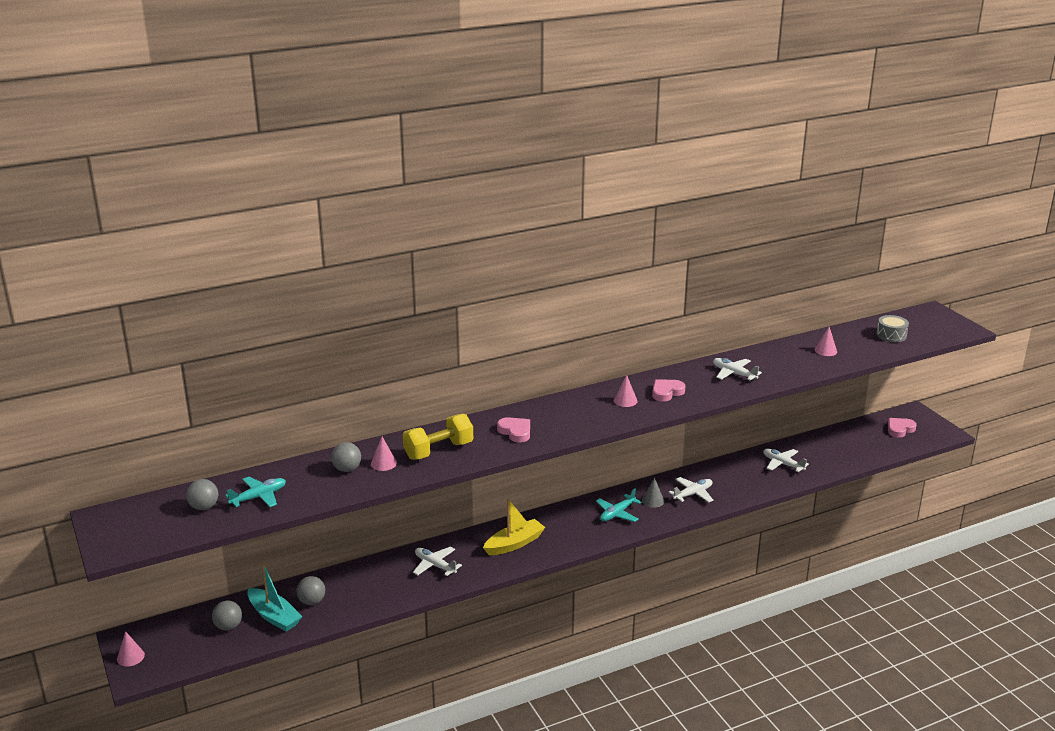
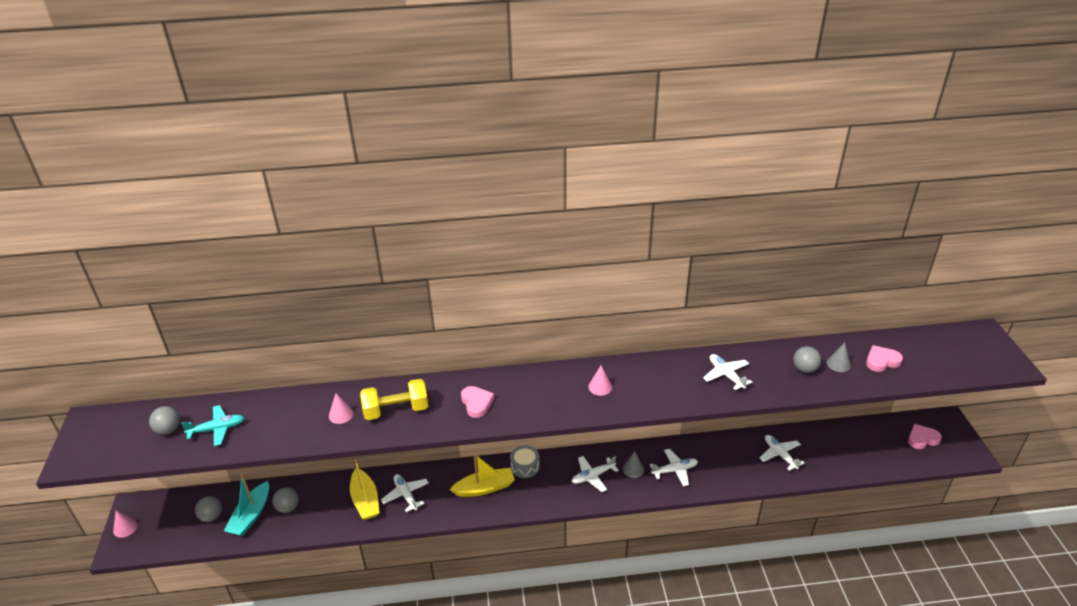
camera: 20 degrees right, 10 degrees up
turquoise boat [247,563,302,632] -> turquoise boat turned 45 degrees clockwise [224,474,269,536]
grey ball [331,442,361,472] -> grey ball moved to [793,346,821,373]
turquoise plane [596,488,642,522] -> white plane [572,456,619,492]
pink heart [652,379,686,401] -> pink heart moved to [866,345,903,372]
pink cone [815,327,837,356] -> grey cone [827,342,851,372]
grey drum [876,315,909,342] -> grey drum moved to [510,446,540,478]
none -> yellow boat [350,459,380,520]

